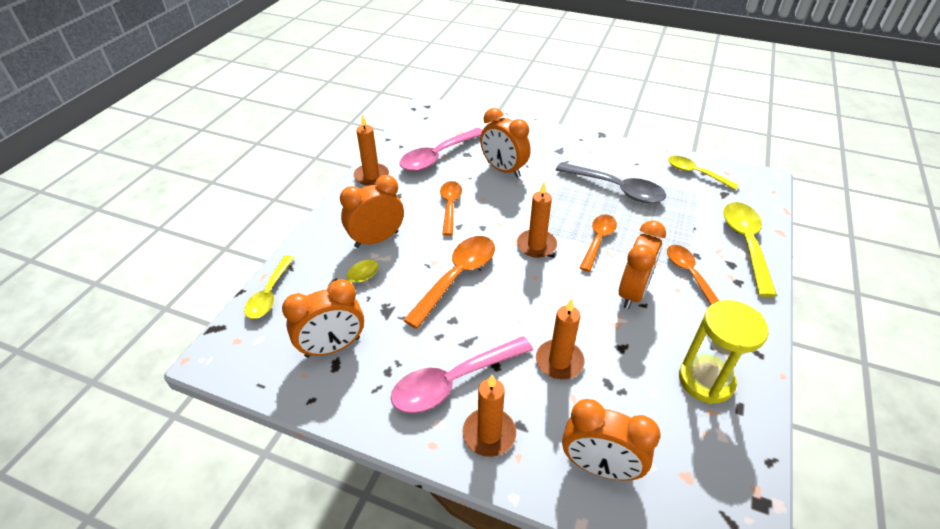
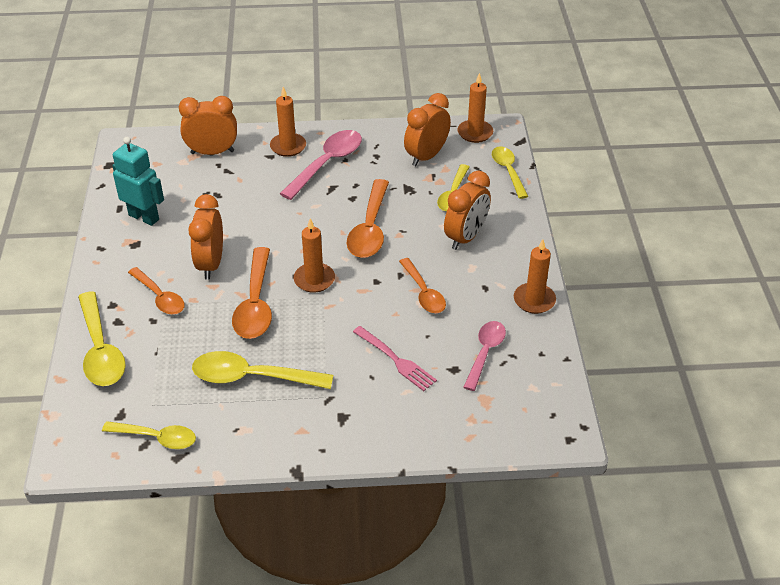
camera: 155 degrees right, 0 degrees up
pink spoon [400,128,483,171] -> pink spoon [463,321,506,391], size x0.66
orange clock [480,108,531,178] -> pink fork [353,326,437,391]
orange candle [536,299,585,379] -> orange candle moved to [457,73,493,143]
grey spoon [556,162,666,203] -> yellow spoon [192,351,333,389]
orange spoon [580,215,617,272] -> orange spoon [232,247,272,339], size x1.52
yellow hourglass [679,300,769,404] -> turquoise robot [112,137,164,226]

